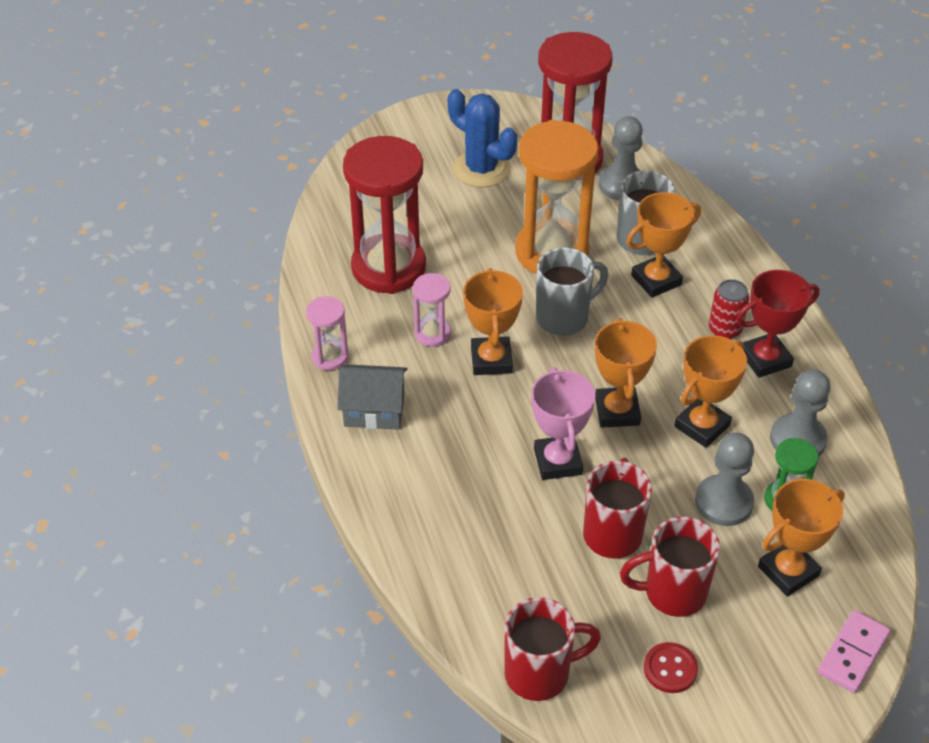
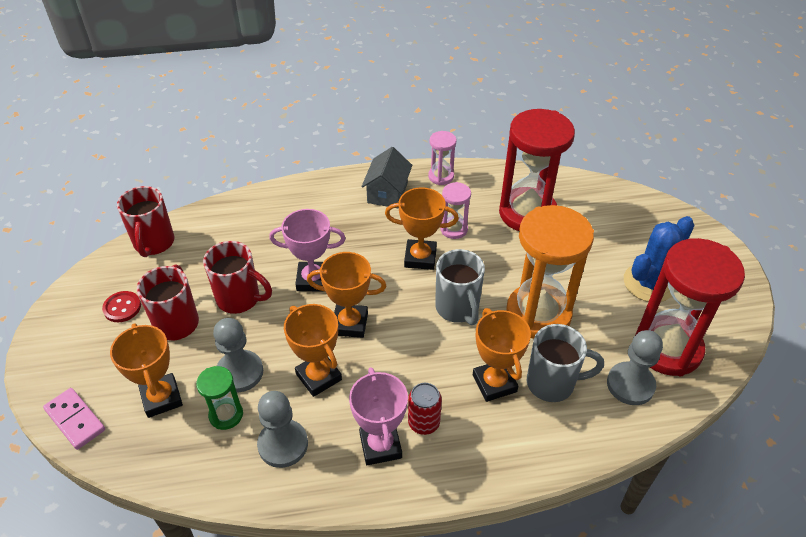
camera: 100 degrees right, 0 degrees up
red trophy [736,270,819,378] -> pink trophy [349,367,408,465]

